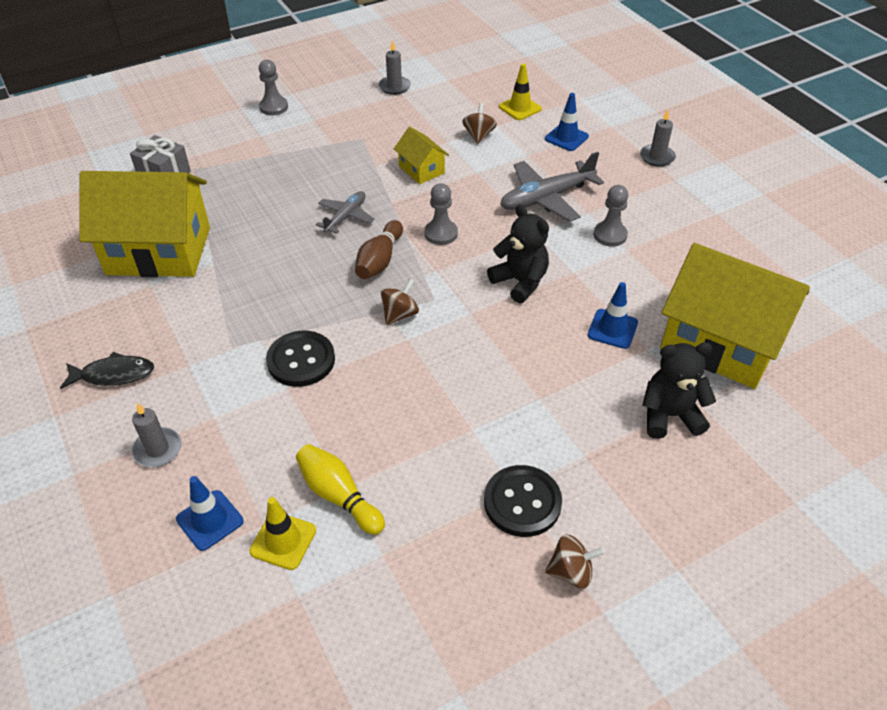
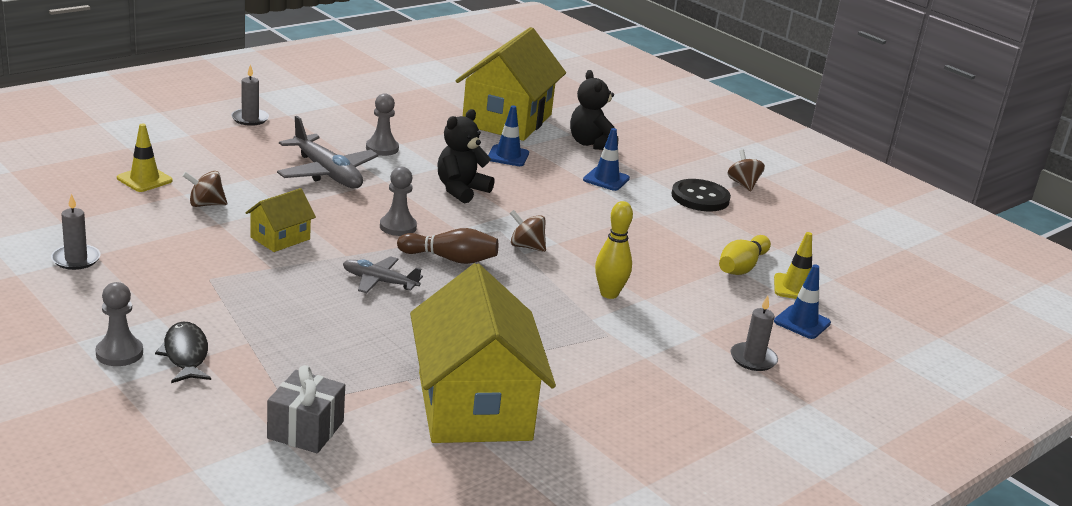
camera: 105 degrees left, 20 degrees down
black fish [60,352,154,389] -> black fish moved to [155,322,211,383]
black button [266,331,335,387] -> yellow bowling pin [595,201,633,299]
blue traffic cone [545,93,589,151] -> blue traffic cone moved to [583,128,630,191]

